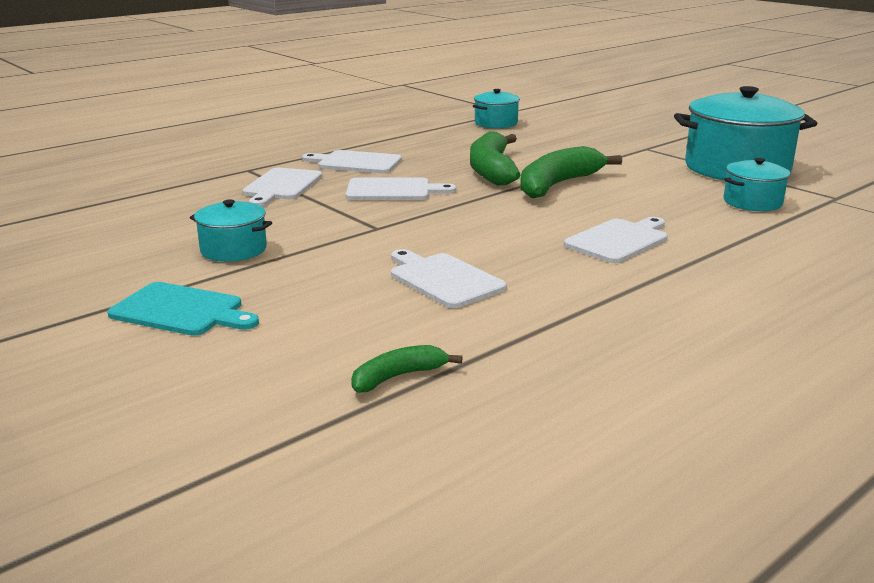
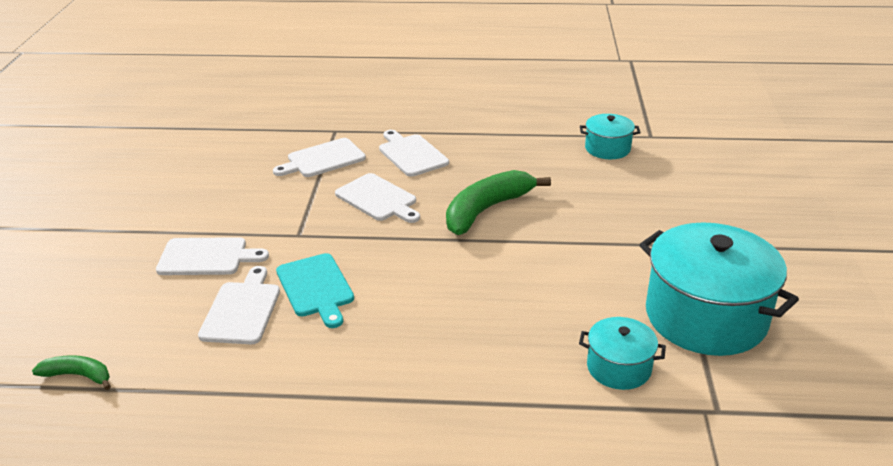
camera: 45 degrees right, 10 degrees up
turquoise cutting board [108,282,259,336] -> turquoise cutting board moved to [276,253,354,328]
turquoise pot [190,200,272,262] -> none
green banana [520,146,622,199] -> none
white cutting board [564,217,668,263] -> white cutting board moved to [156,237,269,275]

